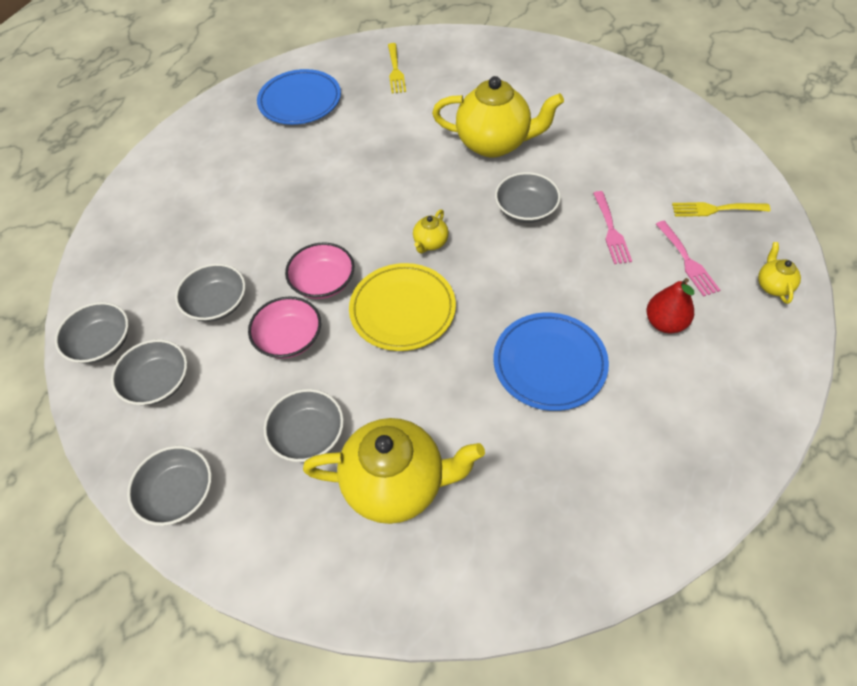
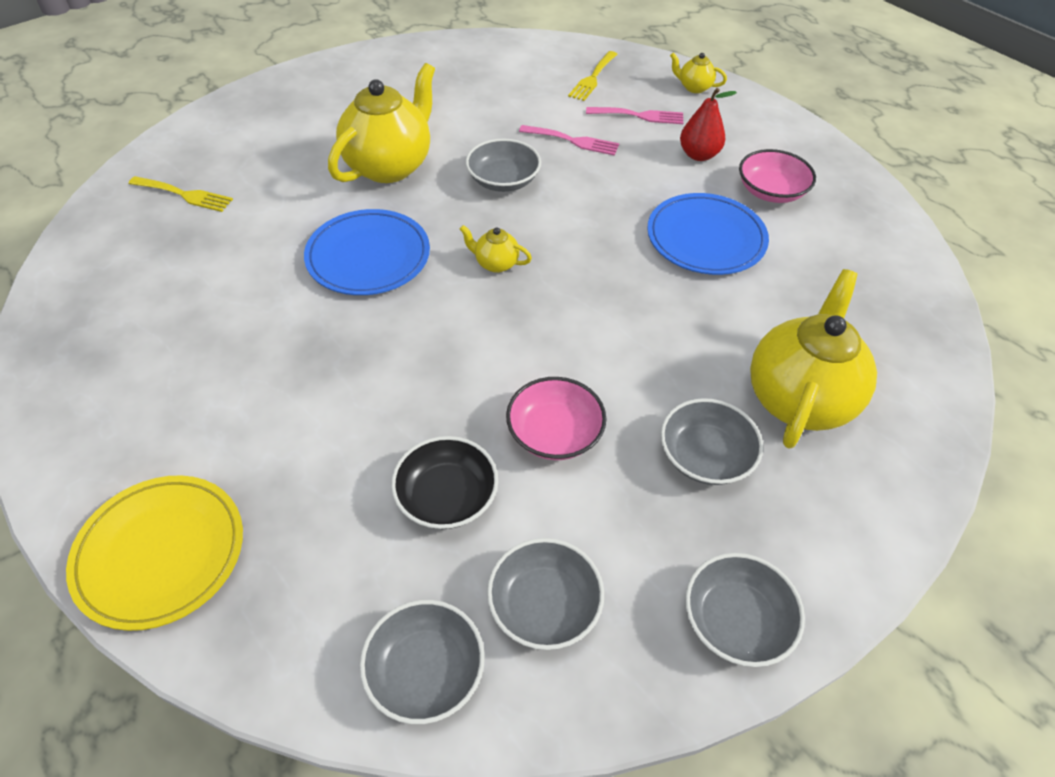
camera: 70 degrees left, 5 degrees down
grey bowl [175,263,246,322] -> black bowl [391,436,498,529]
blue plate [257,69,341,125] -> blue plate moved to [304,209,430,295]
pink bowl [285,242,354,299] -> pink bowl moved to [739,149,816,203]
yellow plate [349,263,456,351] -> yellow plate moved to [66,475,243,631]
yellow teapot [413,209,449,253] -> yellow teapot turned 150 degrees clockwise [460,225,532,273]

